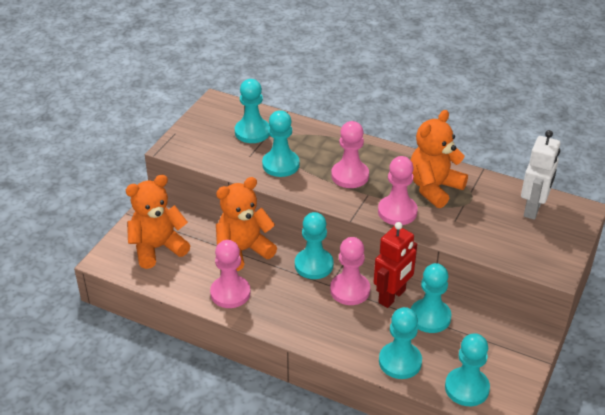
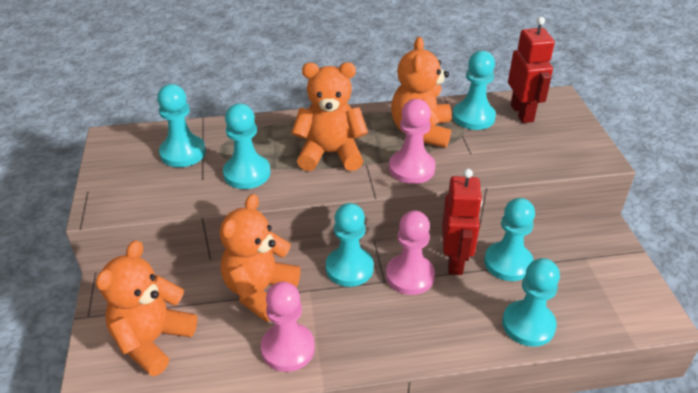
camera: 35 degrees left, 0 degrees up
pink pawn [331,121,369,188] -> orange teddy bear [292,62,368,171]
turquoise pawn [445,333,490,406] -> turquoise pawn moved to [453,51,496,130]
white robot [521,130,560,220] -> red robot [508,17,555,123]

